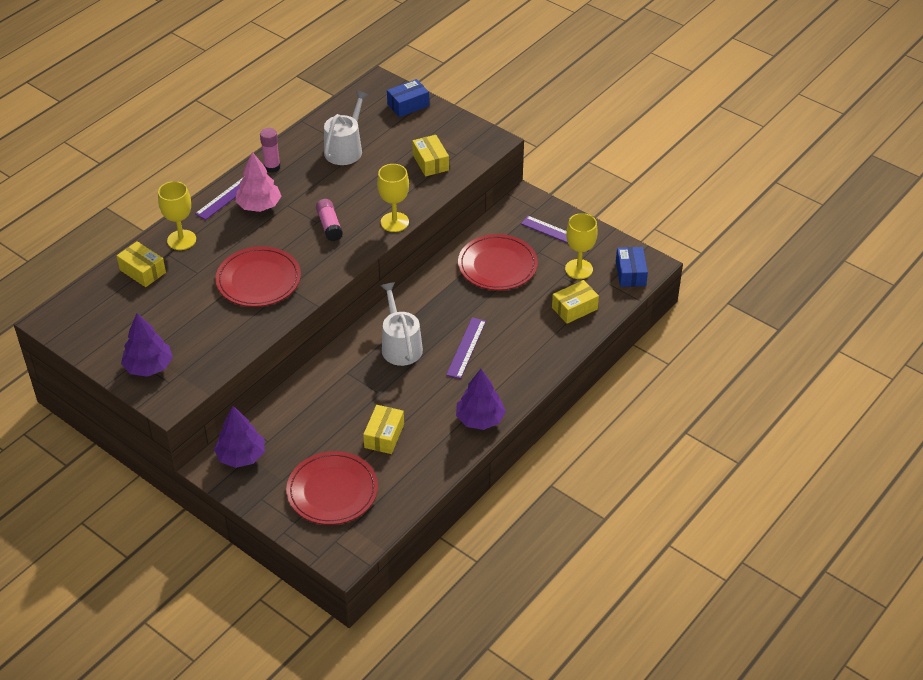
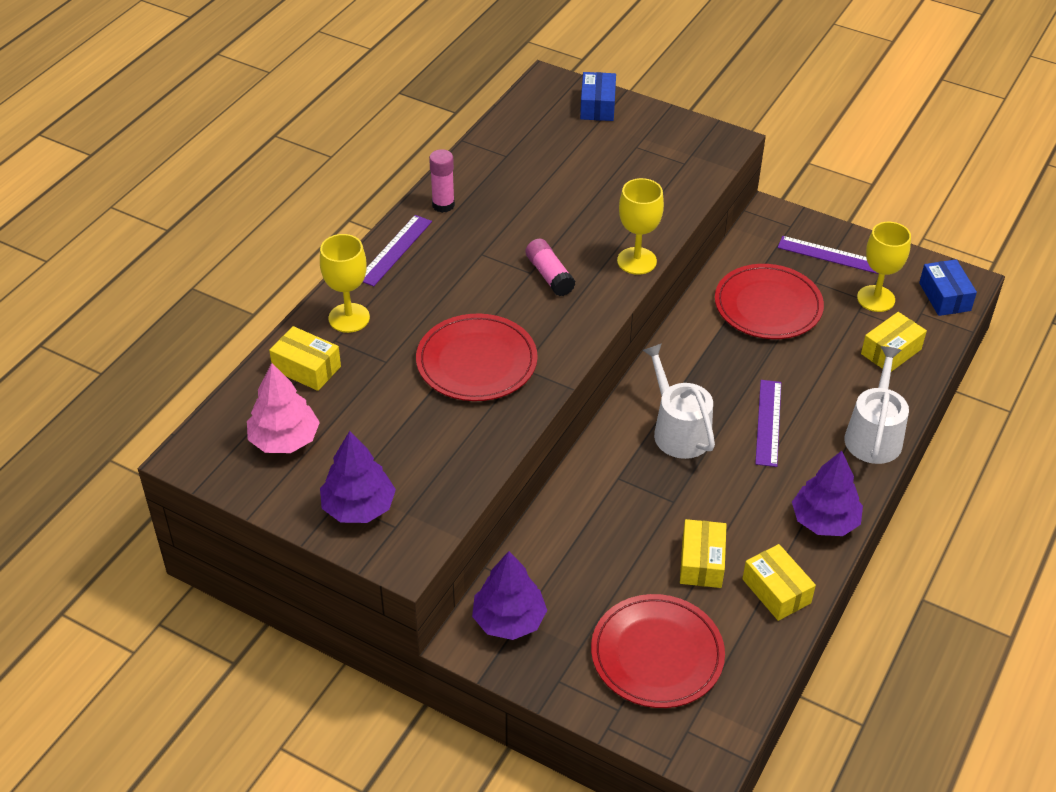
camera: 10 degrees left, 0 degrees up
pink tree [235,152,282,212] -> pink tree moved to [247,363,320,453]
white watering can [324,90,369,165] -> white watering can moved to [844,346,909,464]
blue box [387,79,429,117] -> blue box turned 45 degrees counterclockwise [580,72,616,121]
yellow box [412,135,449,176] -> yellow box moved to [742,544,816,621]

